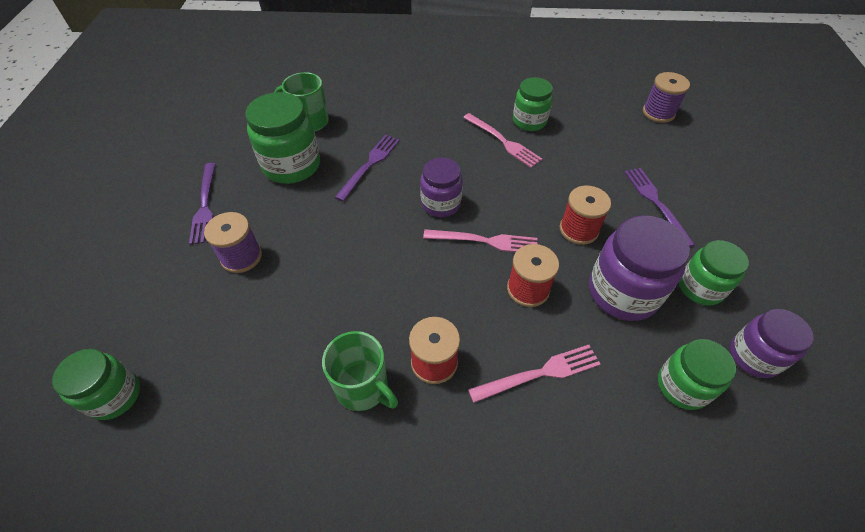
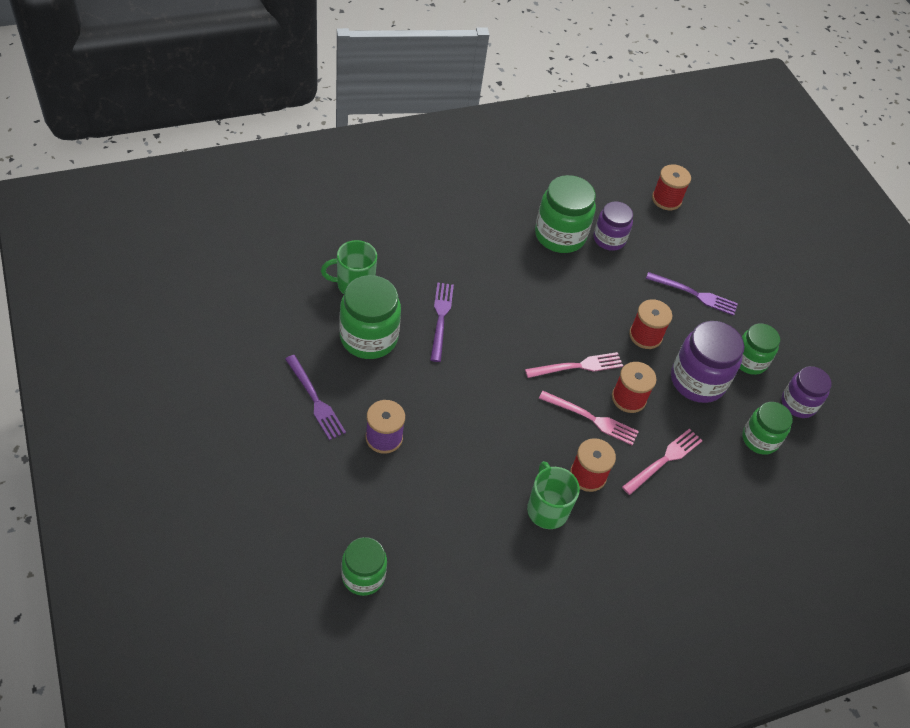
camera: 30 degrees left, 0 degrees up
green mug [322,331,398,411] -> green mug turned 120 degrees counterclockwise [527,461,580,529]
purple jar [420,157,463,217] -> purple jar moved to [593,201,633,251]
pink fork [463,113,542,168] -> pink fork moved to [539,391,639,445]
green jar [513,77,553,131] -> green jar [535,175,596,253], size x1.56
purple fork [624,168,695,247] -> purple fork turned 150 degrees clockwise [646,272,738,316]
purple spool [643,72,690,123] -> red spool [652,164,691,210]

